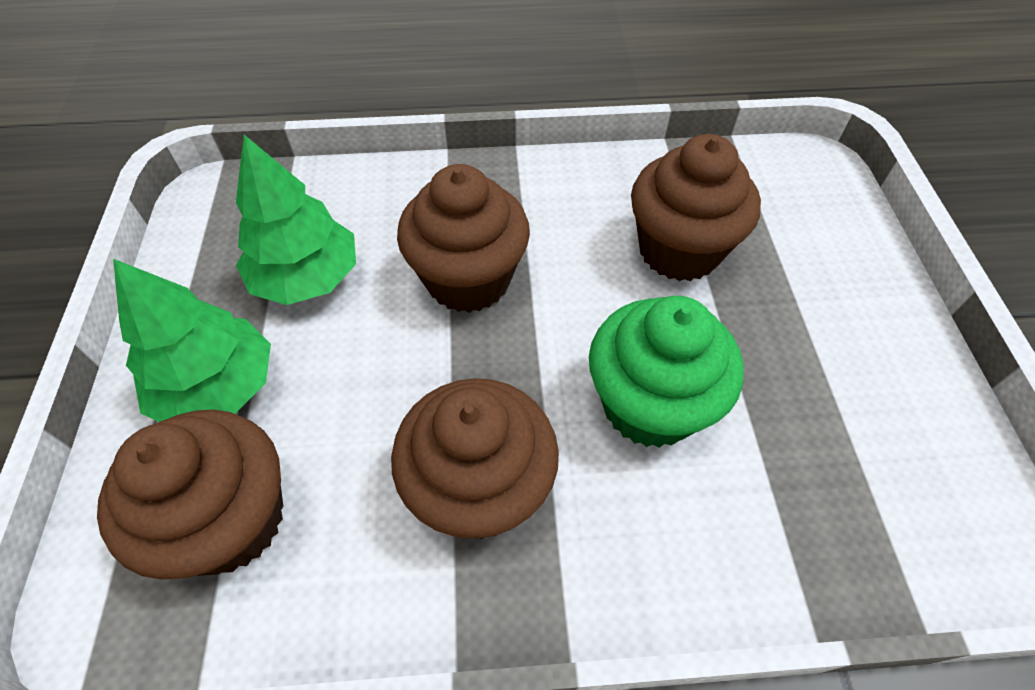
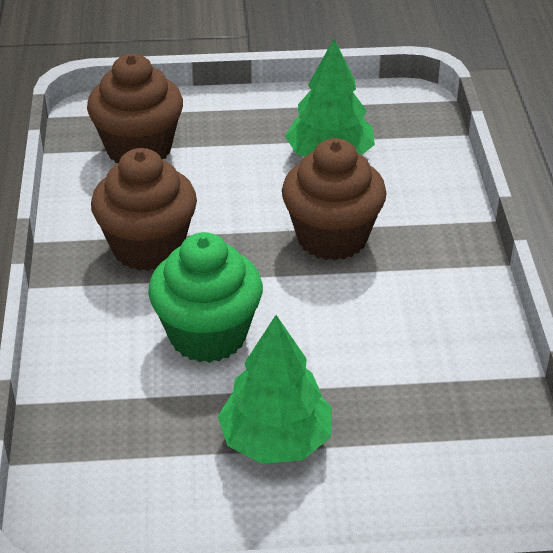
camera: 90 degrees right, 15 degrees down
green tree [113,259,271,422] -> green tree moved to [218,315,332,464]
brown cupcake [631,134,761,281] -> none

